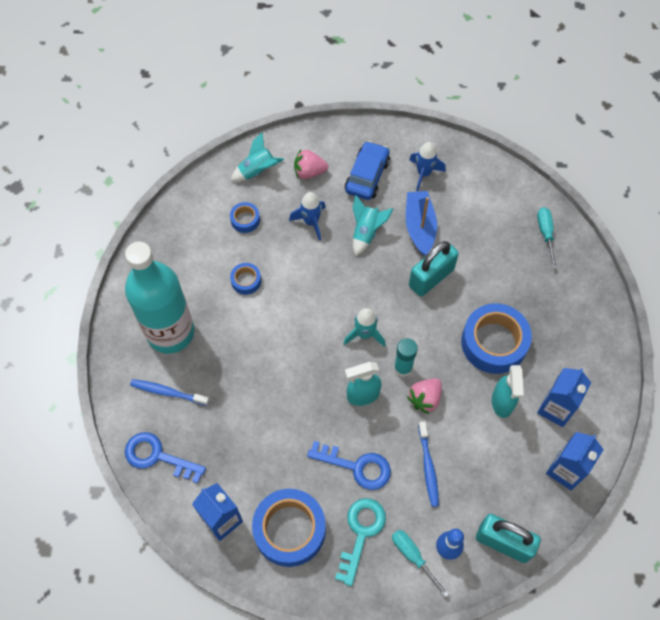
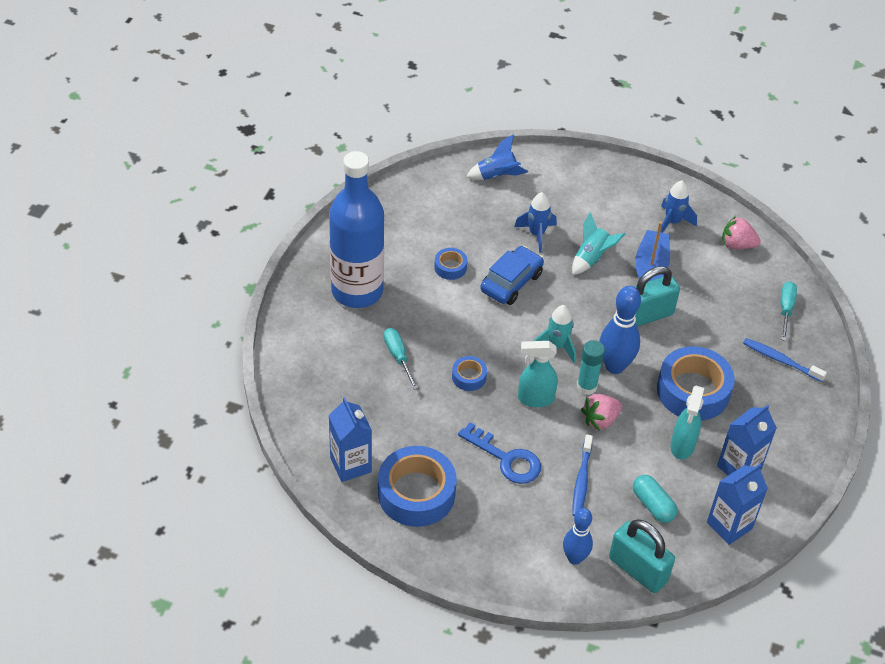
camera: 15 degrees right, 15 degrees down
turquoise bottle [125,242,194,354] -> blue bottle [329,151,384,308]
blue key [125,432,206,483] -> none
blue toothbrush [130,379,210,406] -> blue toothbrush moved to [743,338,827,382]
blue tape [230,202,260,233] -> blue tape moved to [452,356,487,391]
turquoise rocket [231,132,284,182] -> blue rocket [467,135,528,180]
pink strawberry [294,149,328,179] -> pink strawberry moved to [722,216,761,249]
turquoise key [335,498,386,586] -> none
blue car [345,141,390,200] -> blue car moved to [480,246,544,305]
turquoise screwdriver [392,530,449,597] -> turquoise screwdriver moved to [384,328,418,390]
none -> blue bowling pin [599,286,641,374]
none -> turquoise capsule [633,475,678,523]

